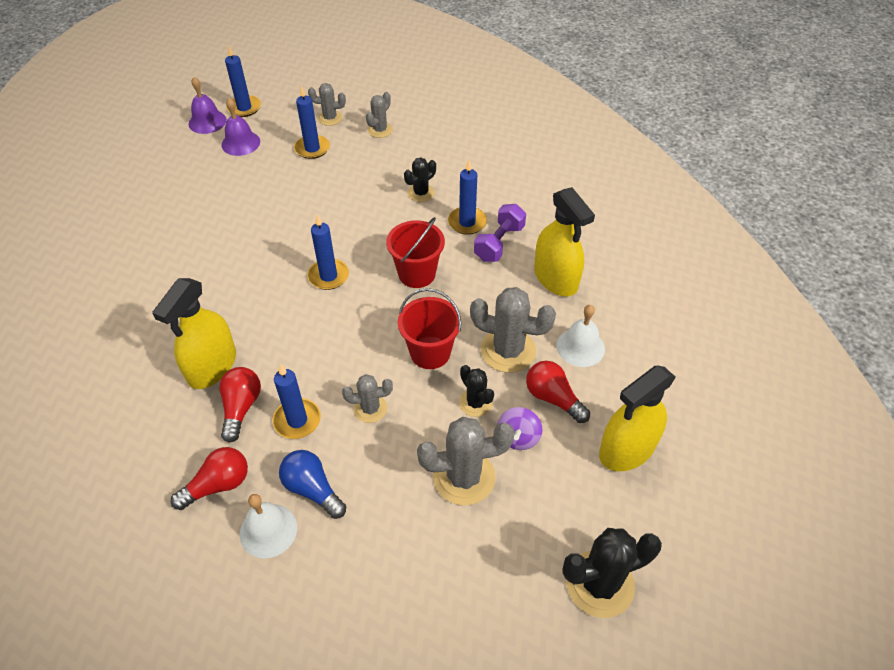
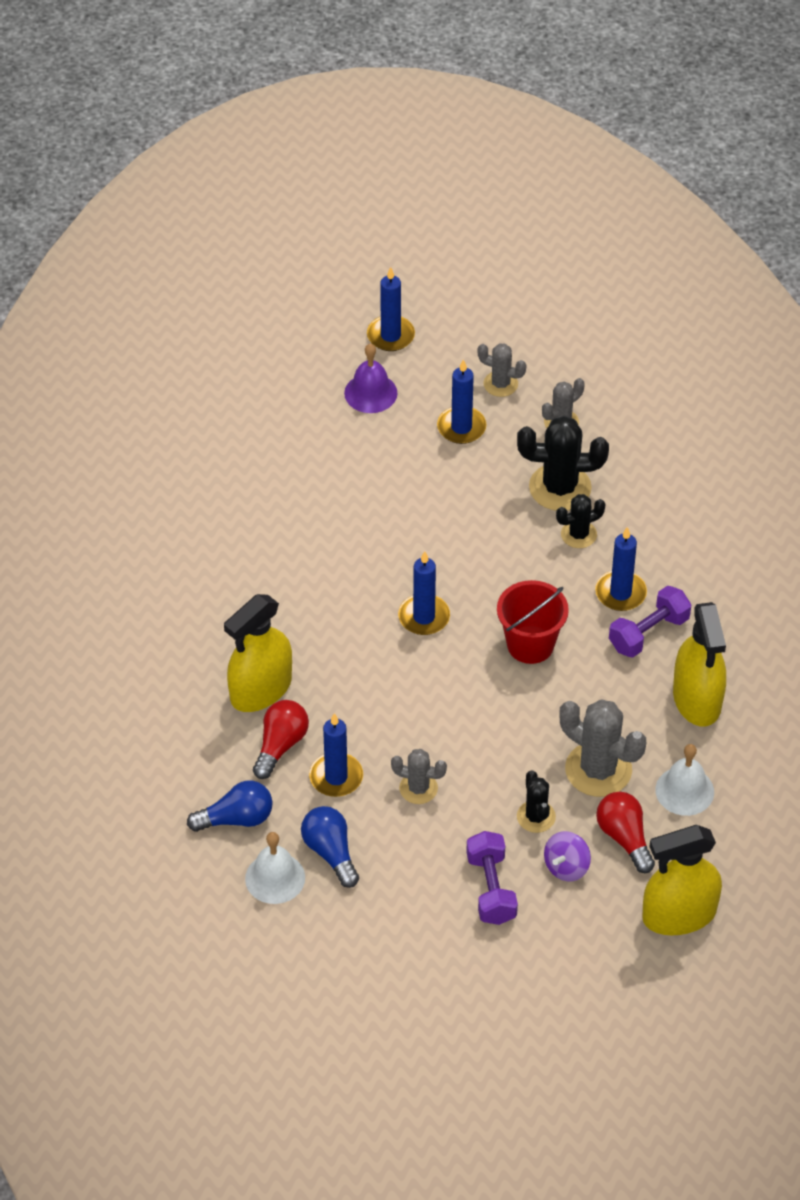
camera: 20 degrees right, 0 degrees up
red light bulb [171,447,248,510] -> blue light bulb [187,781,273,832]
purple bell [189,77,227,134] -> none
red bucket [398,288,461,369] -> none
grey cactus [417,417,515,505] -> purple dumbbell [466,831,518,925]
black cactus [562,528,662,618] -> black cactus moved to [517,416,609,511]

